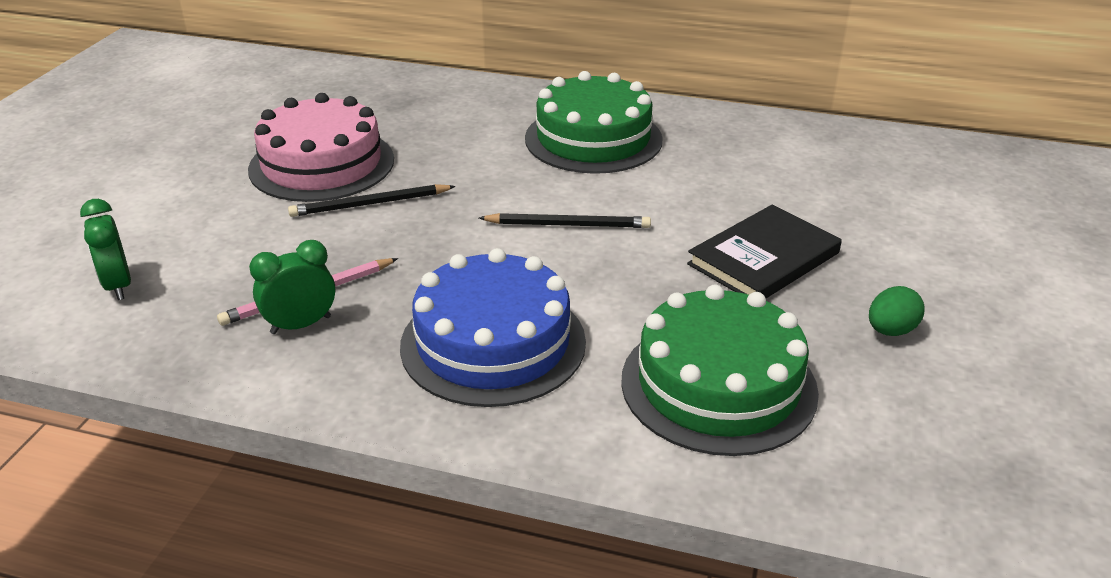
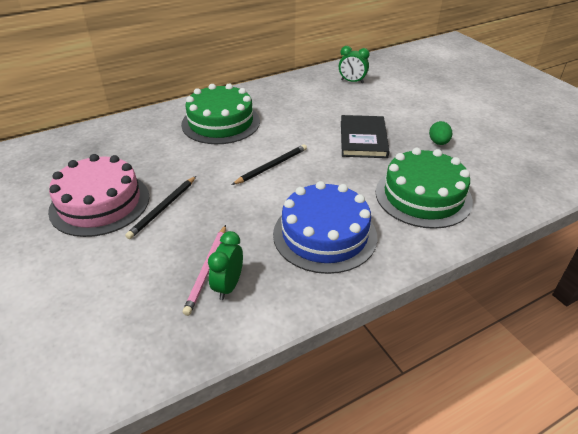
camera: 45 degrees left, 5 degrees up
green clock [80,199,131,300] -> green clock moved to [339,46,370,83]

